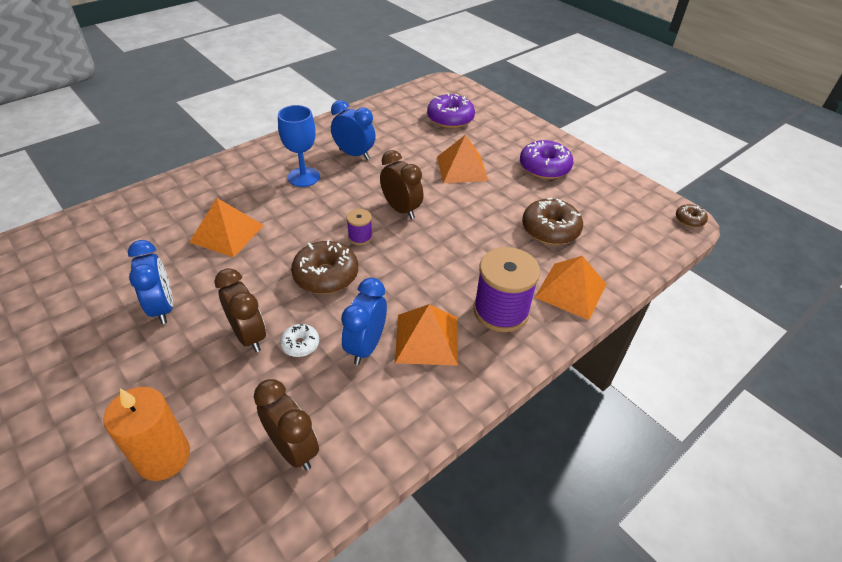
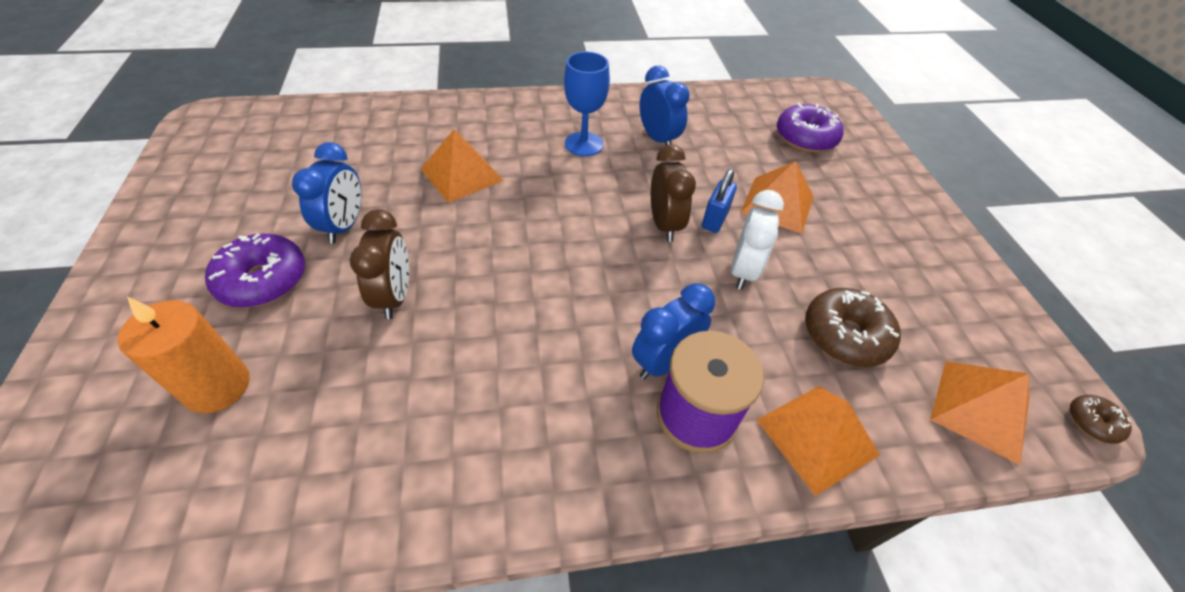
camera: 30 degrees right, 5 degrees up
brown clock [254,379,319,470] -> none
white donut [280,324,319,357] -> none
brown donut [291,240,358,294] -> none
blue clock [341,278,387,365] -> blue clock moved to [632,283,715,380]
purple spool [346,209,372,245] -> none
orange pyramid [395,304,458,366] -> orange pyramid moved to [930,361,1029,465]
purple donut [520,140,573,179] -> purple donut moved to [205,233,305,308]
none -> blue padlock [702,169,737,233]
none -> white clock [731,190,784,290]

